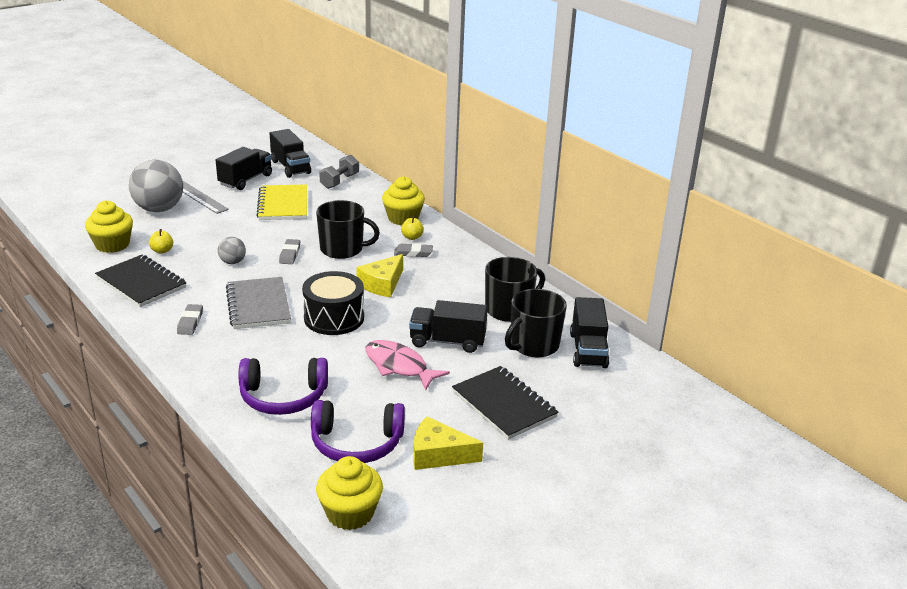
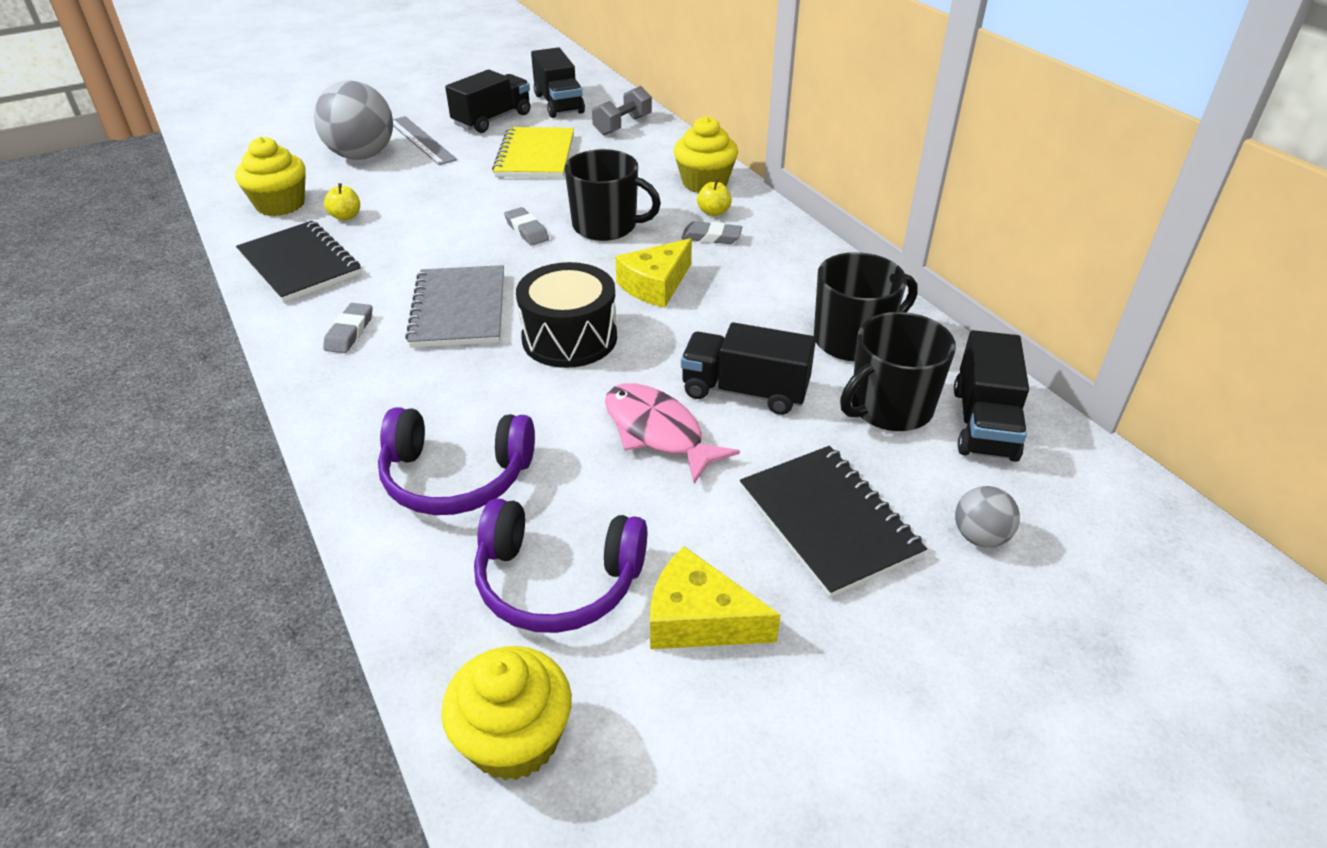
camera: 10 degrees right, 10 degrees up
grey ball [218,237,246,264] -> grey ball moved to [955,486,1020,547]
grey eraser [279,239,300,264] -> grey eraser turned 45 degrees counterclockwise [504,207,549,246]

